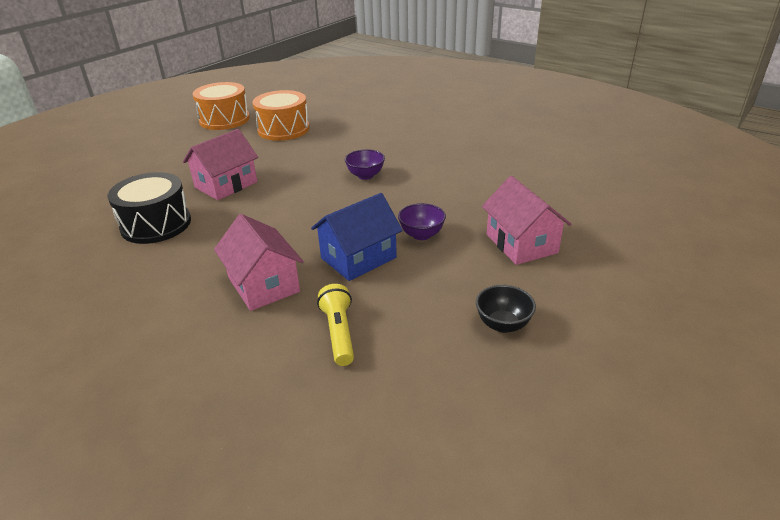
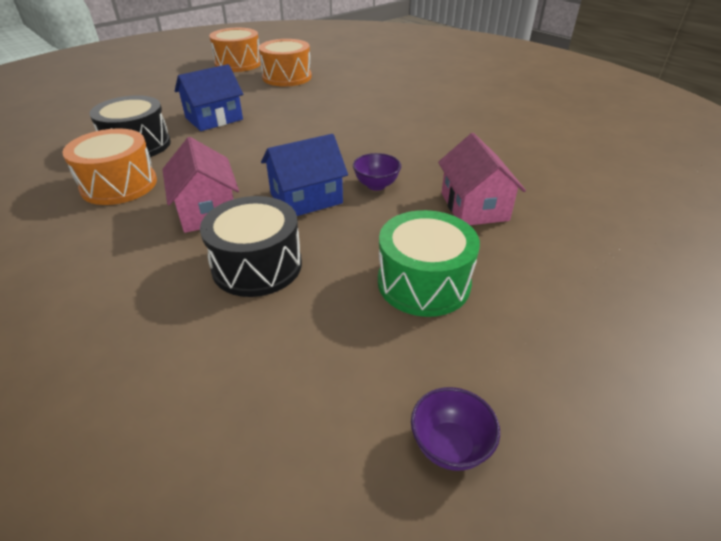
camera: 10 degrees right, 5 degrees up
pink house [183,129,258,200] -> blue house [175,64,243,131]
yellow flashlight [317,284,354,366] -> black drum [200,196,302,297]
purple bowl [345,149,385,180] -> purple bowl moved to [411,387,500,471]
black bowl [476,285,536,333] -> green drum [378,210,480,317]
none -> orange drum [62,128,157,205]

